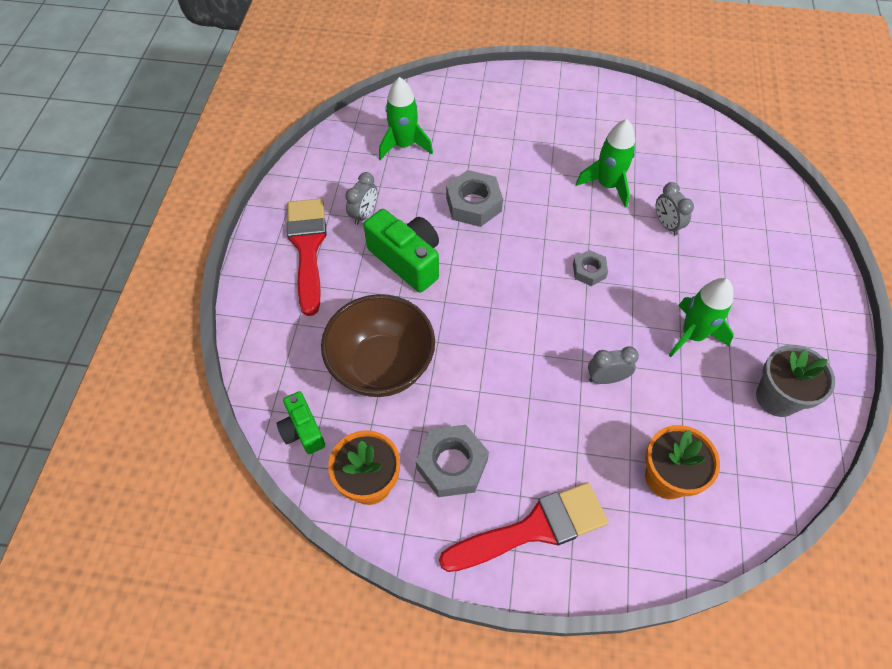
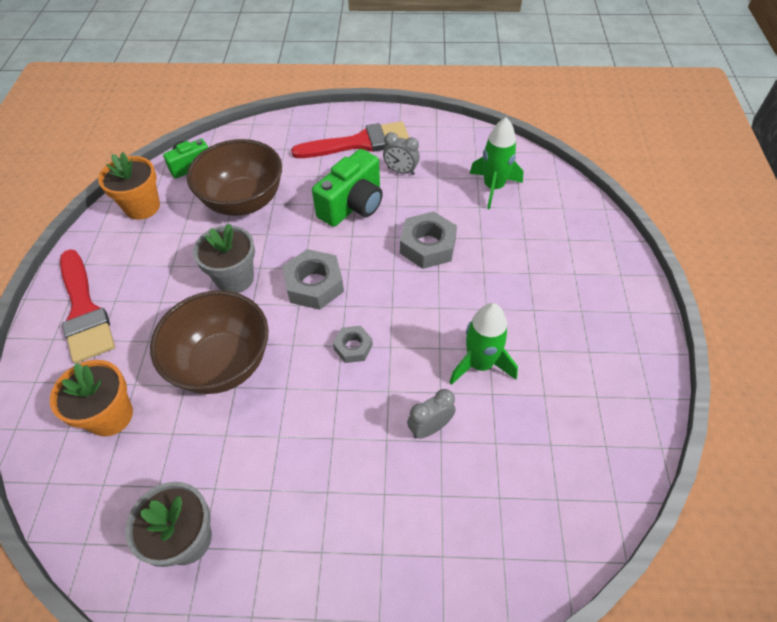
camera: 85 degrees right, 5 degrees down
grey nut [416,425,489,497] -> grey nut moved to [282,249,344,310]
grey clock [588,347,639,384] -> brown bowl [150,290,269,394]
green rocket [669,278,734,357] -> none
none -> grey flower pot [193,223,255,293]

